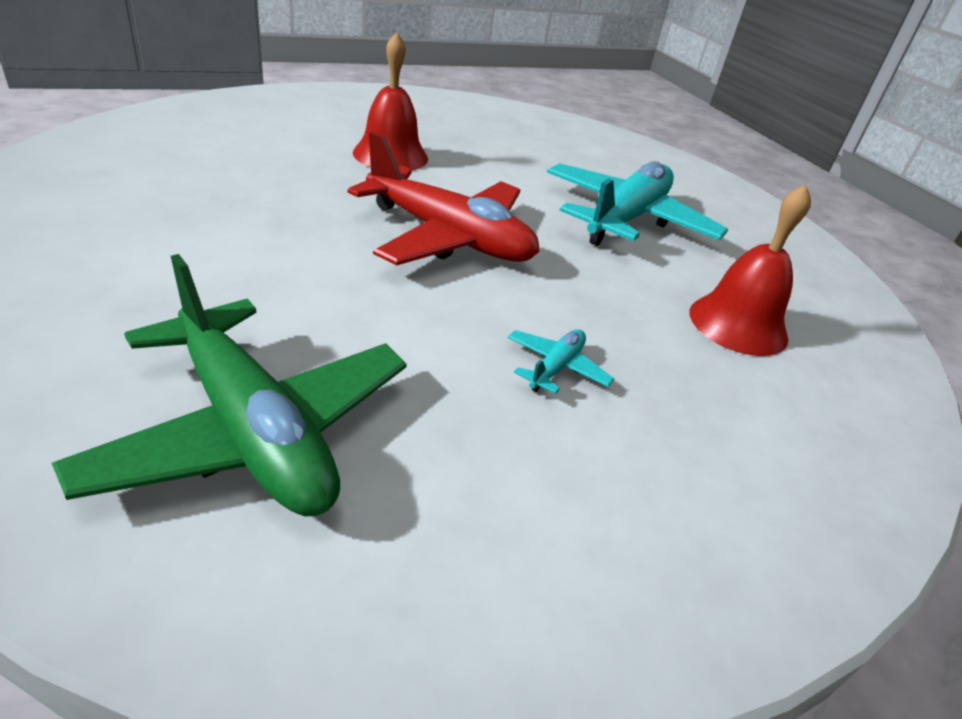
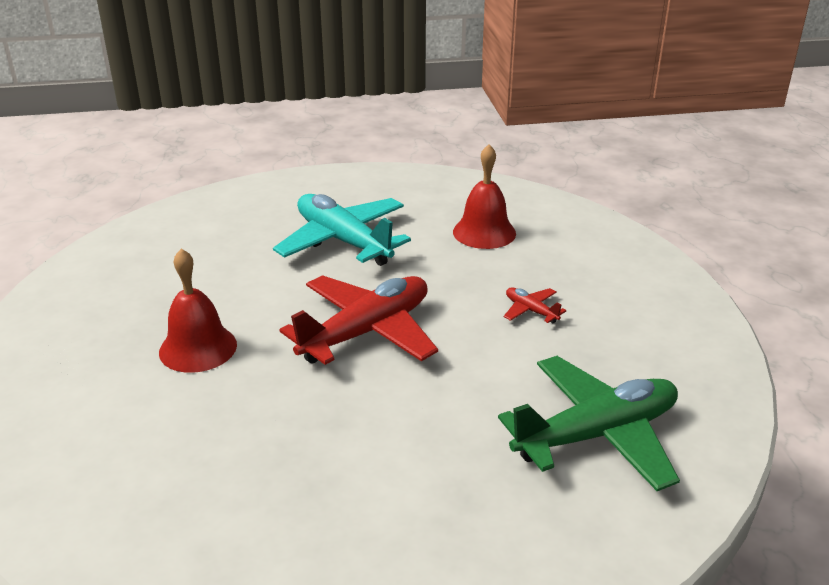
camera: 70 degrees left, 5 degrees down
turquoise plane [508,329,614,394] -> red plane [504,287,566,323]

